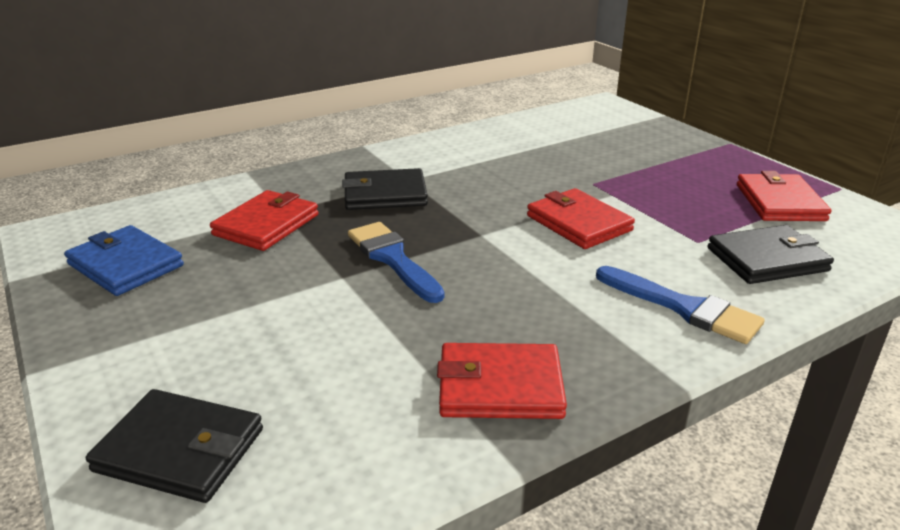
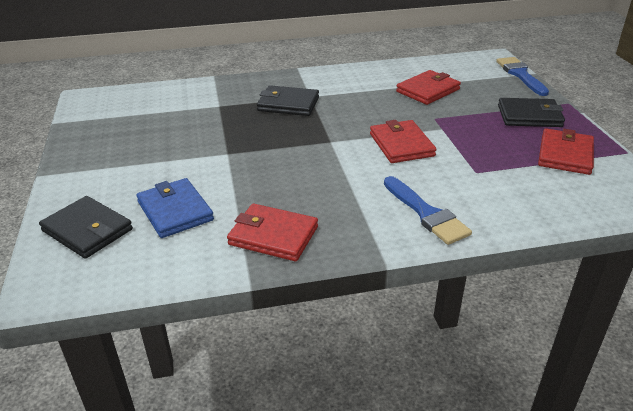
camera: 20 degrees right, 5 degrees up
blue wallet [64,225,184,296] -> blue wallet moved to [136,178,214,238]
red wallet [210,190,318,251] -> red wallet moved to [396,70,461,105]
blue brush [348,222,445,303] -> blue brush moved to [496,57,549,96]
black wallet [708,225,834,284] -> black wallet moved to [498,98,565,127]

